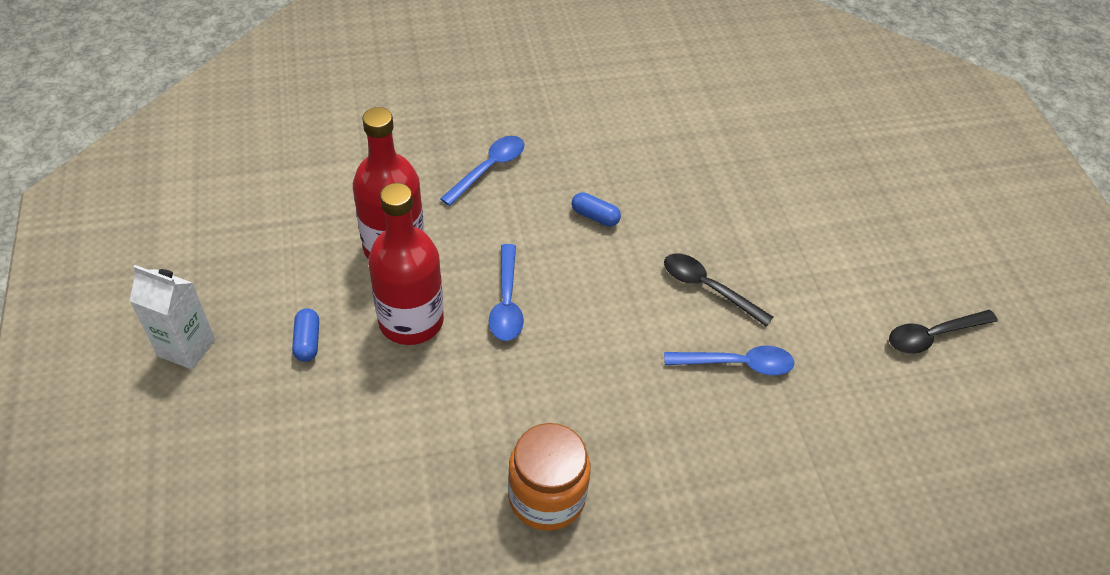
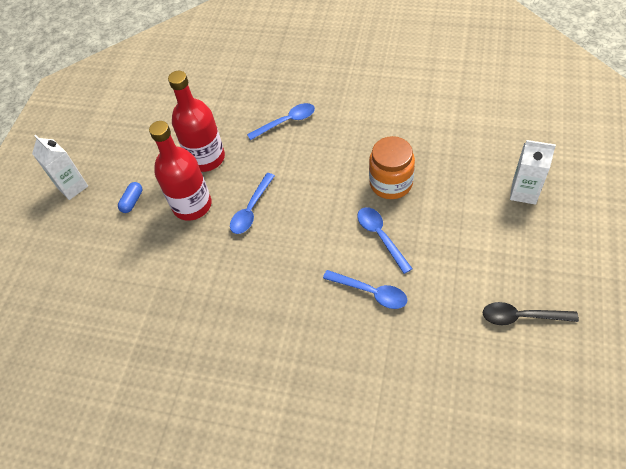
camera: 35 degrees right, 5 degrees up
orange jar [508,423,591,531] -> orange jar moved to [369,136,415,199]
blue capsule [572,192,621,226] -> none
black spoon [664,253,773,327] -> blue spoon [357,207,413,274]
none -> white carton [510,140,556,205]

